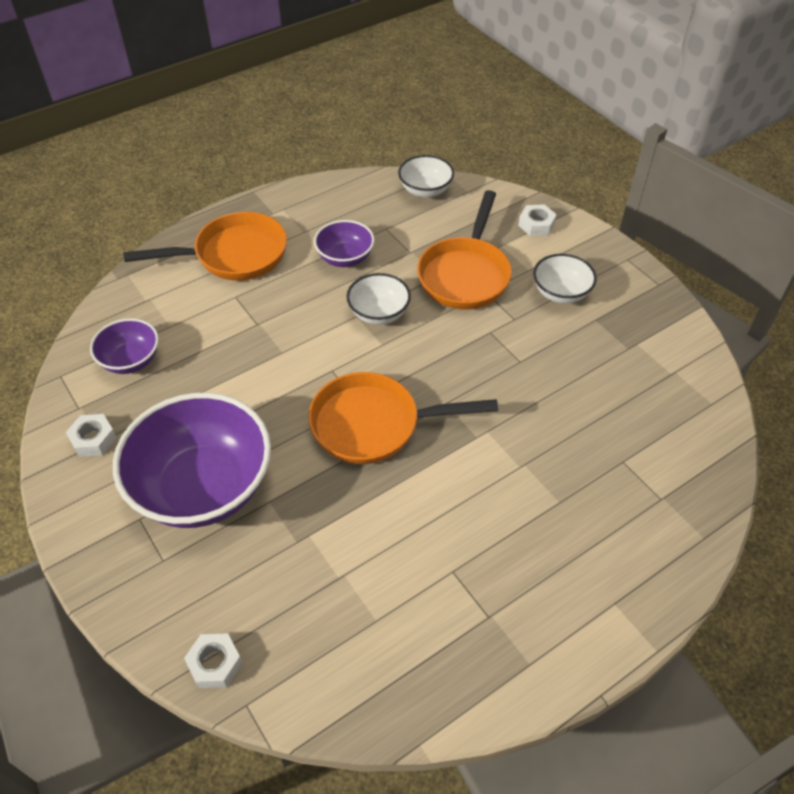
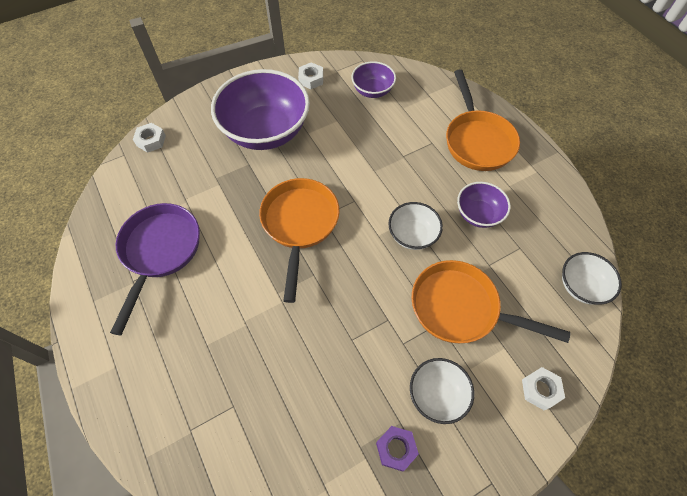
camera: 95 degrees right, 10 degrees up
none -> purple pan [110,203,200,335]
none -> purple nut [376,426,419,471]

